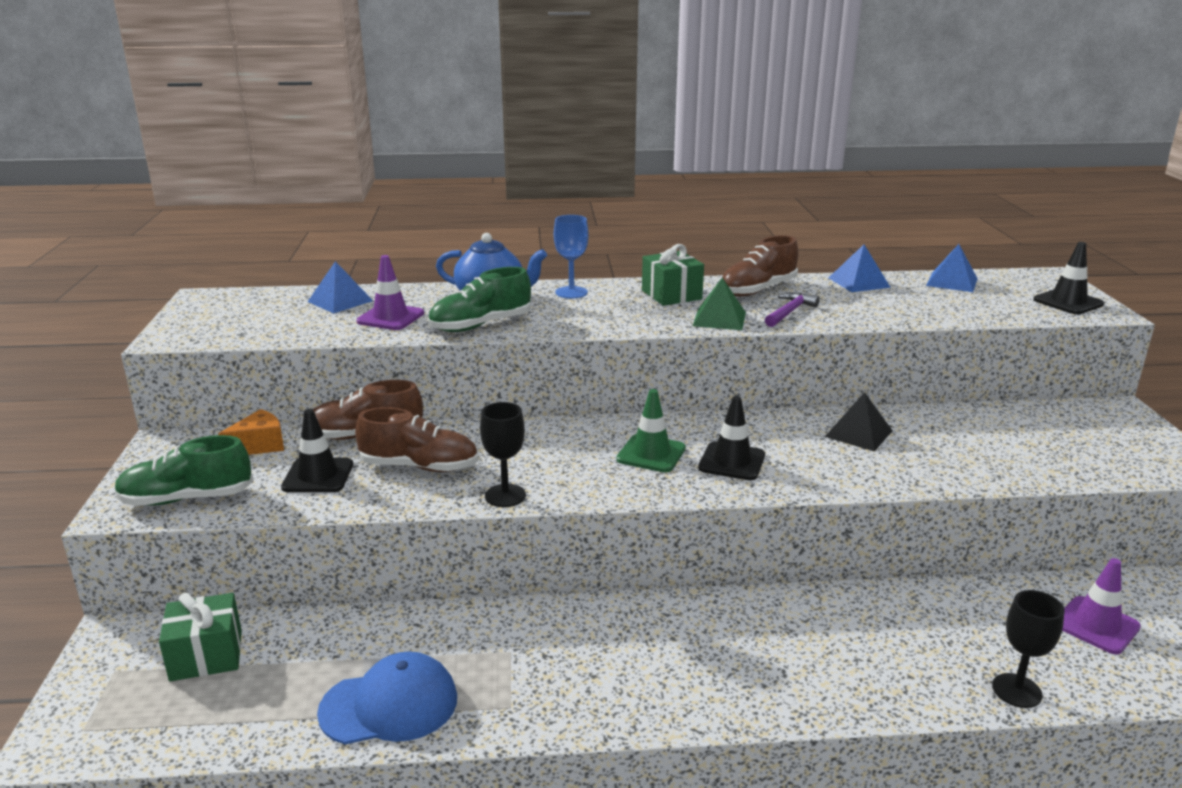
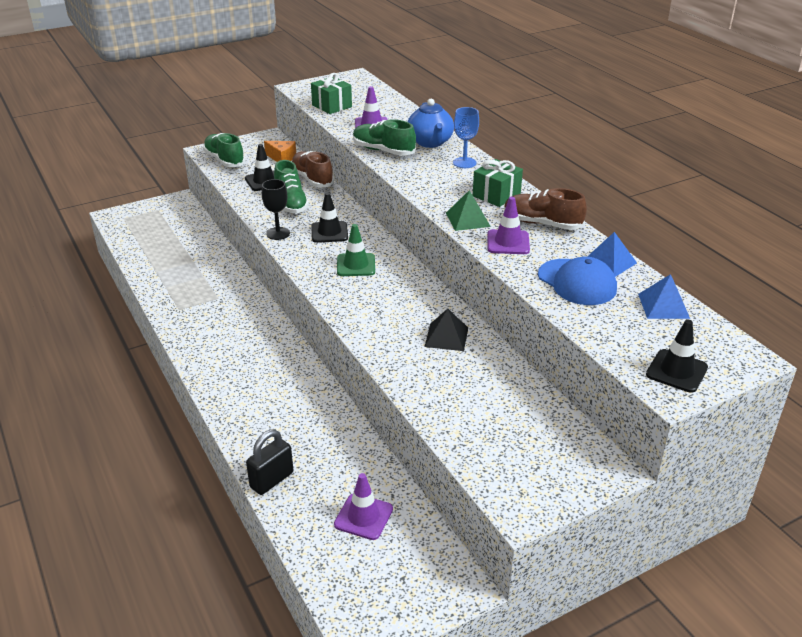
camera: 65 degrees right, 10 degrees up
green gift [159,592,242,681] -> green gift moved to [311,73,352,114]
blue pyramid [307,261,373,313] -> none
blue cap [317,651,457,744] -> blue cap moved to [538,257,617,305]
brown shoe [355,407,478,472] -> green shoe [274,160,309,213]
black traffic cone [698,396,765,480] -> black traffic cone moved to [311,193,348,243]
purple hammer [765,292,820,327] -> purple traffic cone [488,197,530,254]
black goblet [992,590,1065,708] -> black padlock [246,430,293,495]

